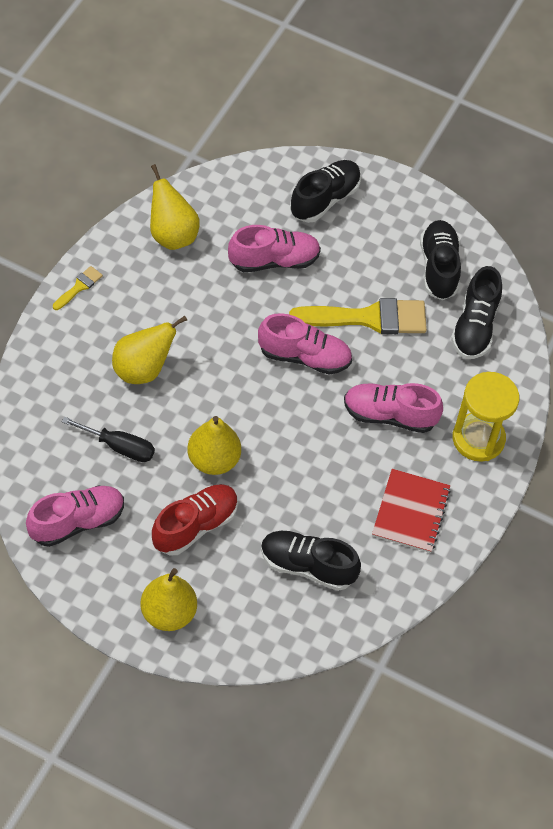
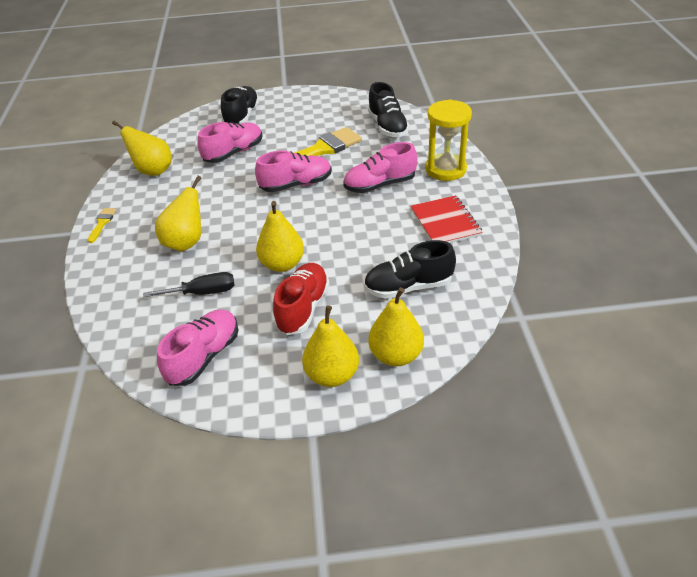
camera: 25 degrees left, 15 degrees down
black shoe [420,220,461,300] -> none
none -> yellow pear [368,287,424,366]

